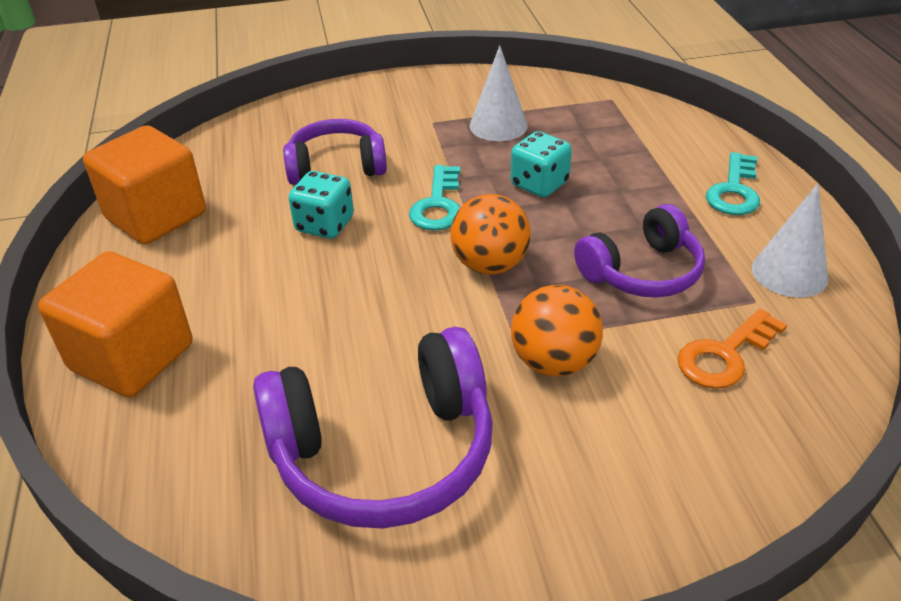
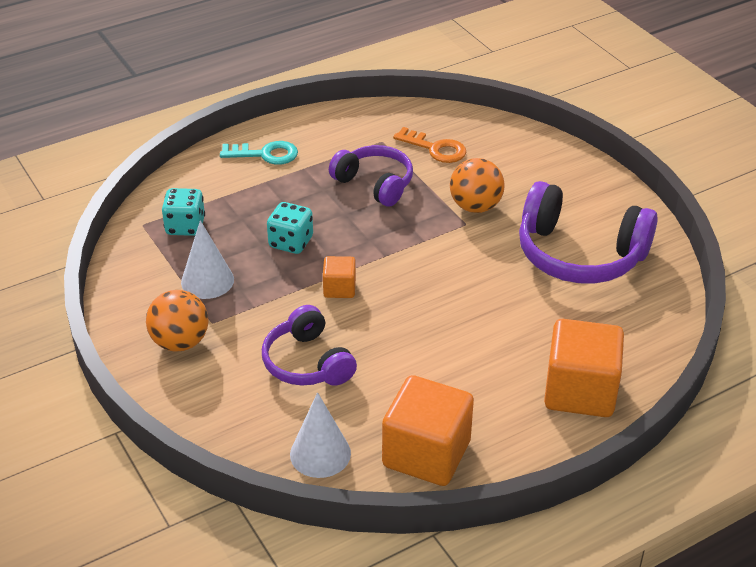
camera: 110 degrees left, 0 degrees up
purple headphones [253,327,493,528] -> purple headphones turned 150 degrees clockwise [519,181,658,284]
turquoise dice [289,171,354,239] -> turquoise dice moved to [162,188,205,236]
turquoise key [409,165,460,231] -> orange cube [323,256,356,298]
orange ball [450,194,530,274] -> orange ball moved to [146,290,208,352]
white cone [752,183,828,297] -> white cone moved to [290,392,351,478]

